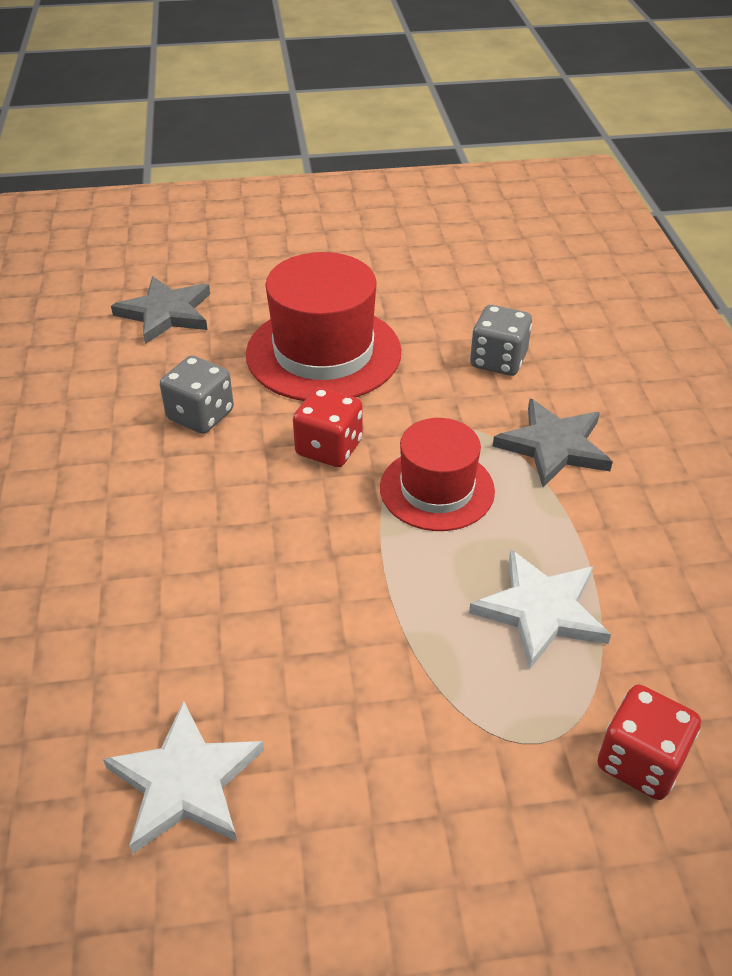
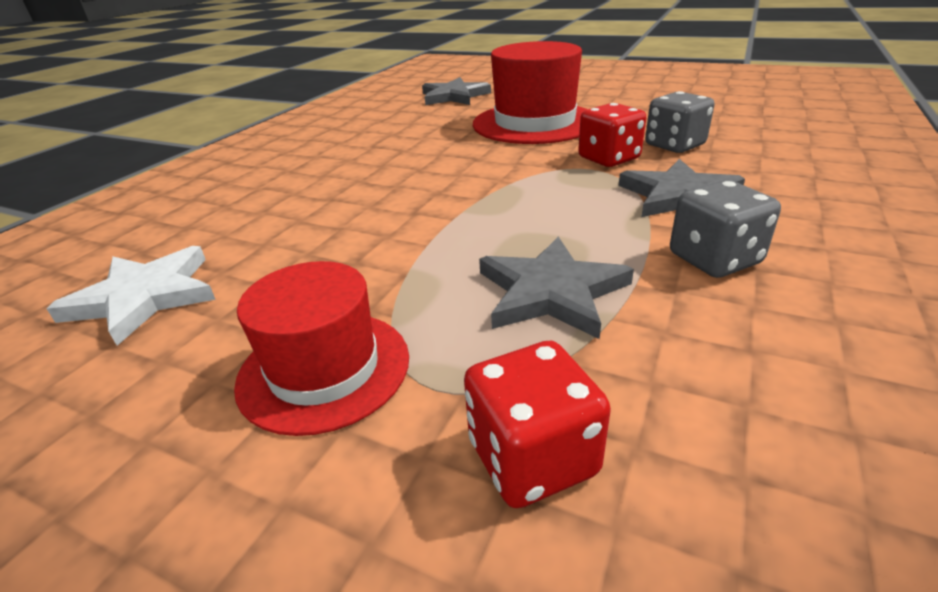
camera: 35 degrees right, 10 degrees down
grey dice [160,356,234,434] -> grey dice moved to [670,180,781,278]
red dice [293,387,363,467] -> red dice moved to [578,103,646,167]
red hat [380,418,495,531] -> red hat moved to [234,261,409,436]
white star [469,550,611,669] -> grey star [479,236,634,339]

